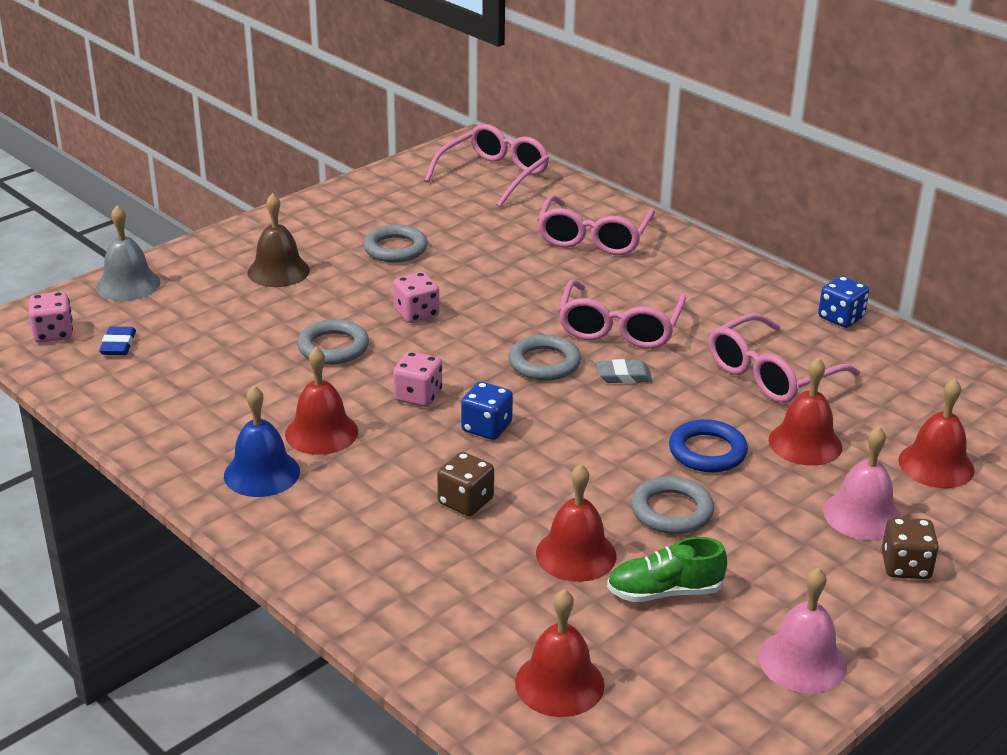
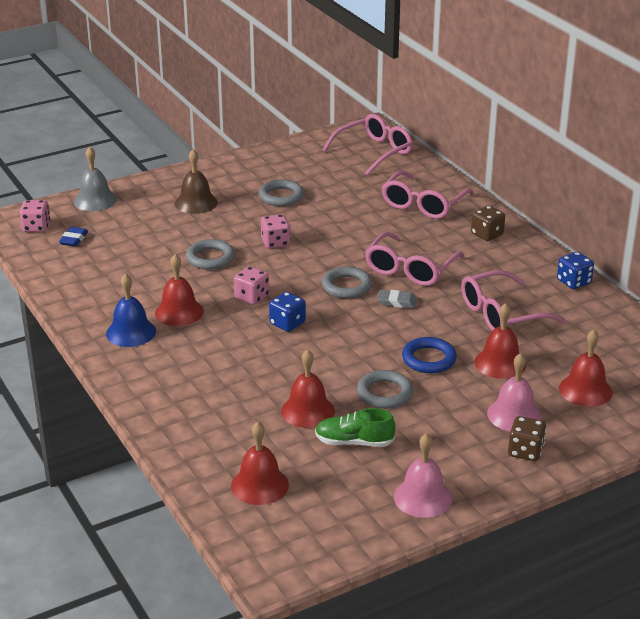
camera: 15 degrees right, 0 degrees up
brown dice [437,452,494,516] -> brown dice moved to [471,206,505,241]

